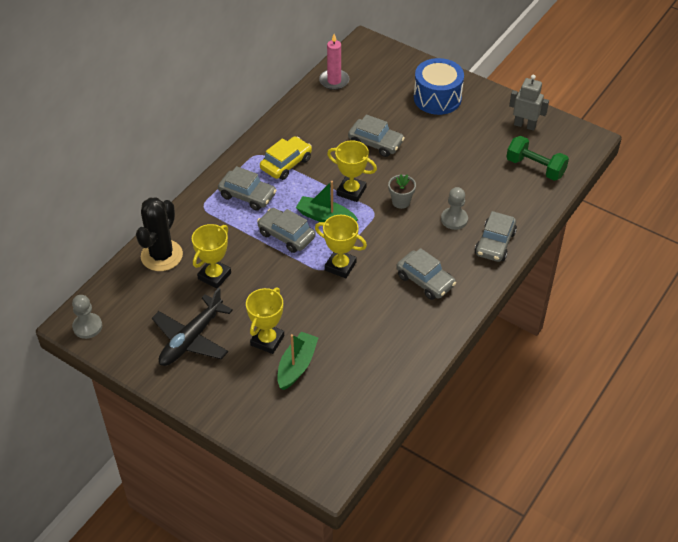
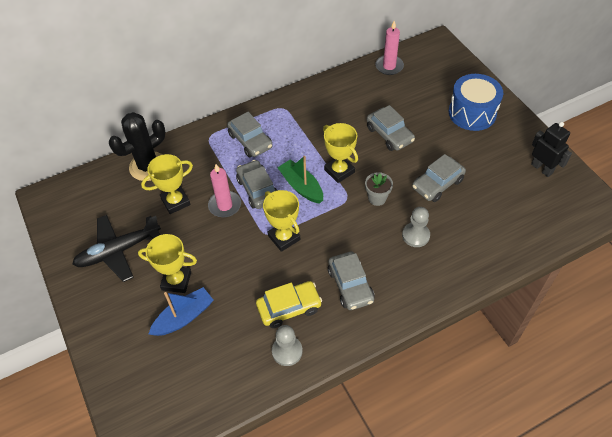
camera: 30 degrees right, 5 degrees up
grey pawn [72,295,102,339] -> grey pawn moved to [272,325,303,366]
yellow trophy [246,288,284,354] -> yellow trophy turned 45 degrees clockwise [138,234,197,293]
yellow car [260,136,312,180] -> yellow car moved to [256,281,322,328]
green boat [277,332,318,390] -> blue boat [149,287,214,336]
grey car [475,211,517,262] -> grey car moved to [412,154,466,202]
green dumbbell [506,136,569,181] -> none
grey robot [509,75,549,131] -> black robot [531,122,572,177]
none -> pink candle [208,164,241,217]

